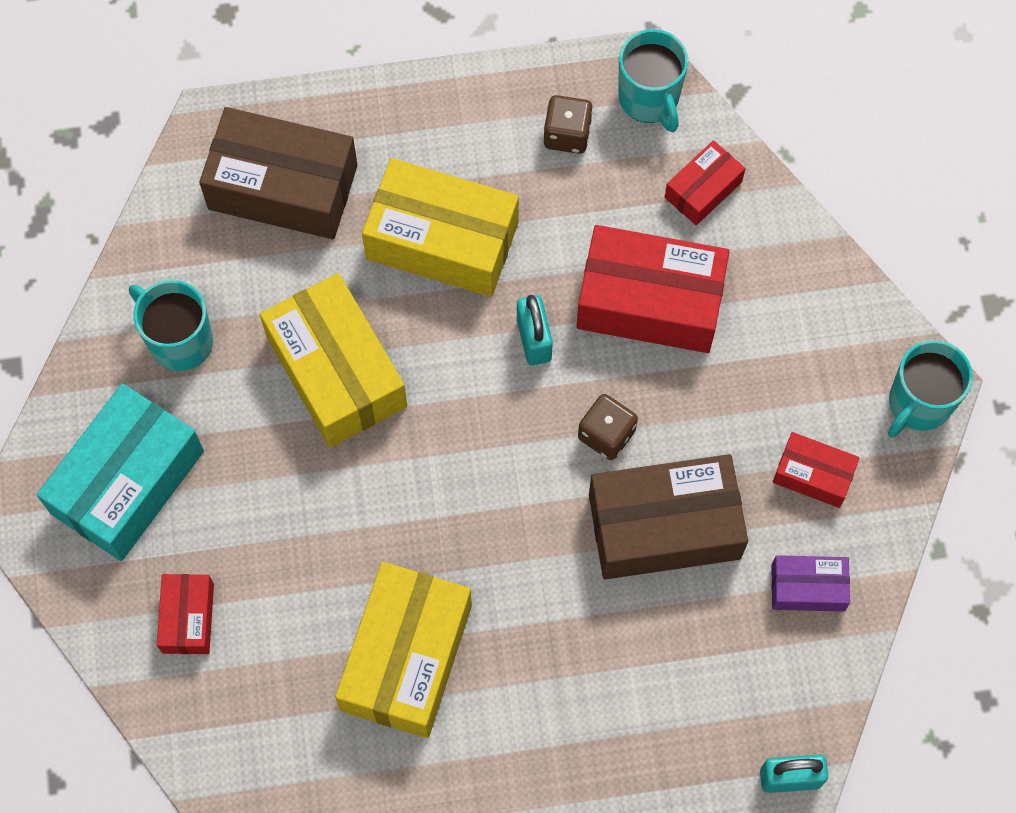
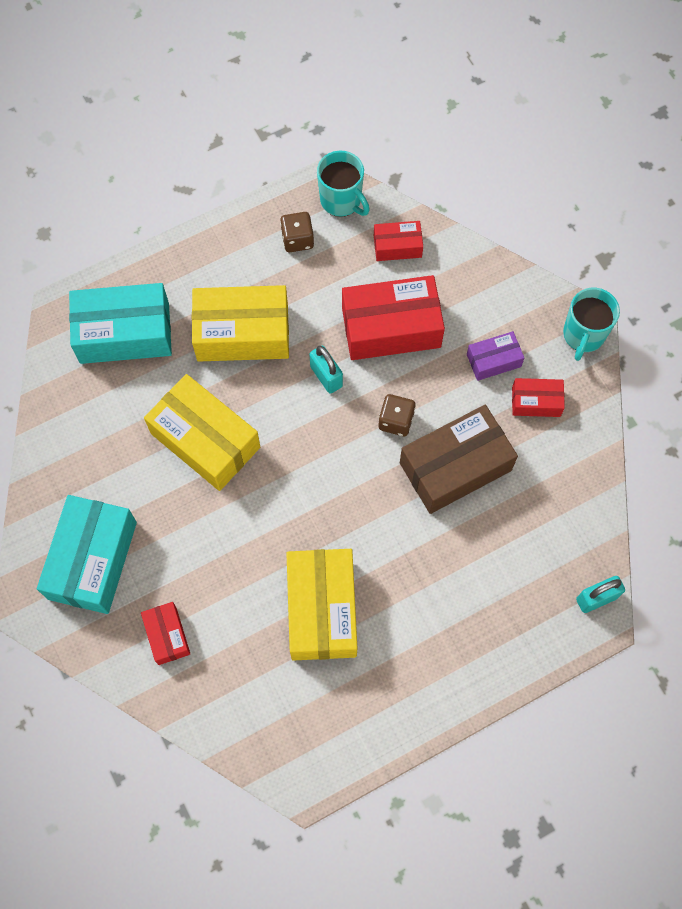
camera: 20 degrees left, 0 degrees up
turquoise mug [129,280,213,371] -> none
brown box [199,107,358,239] -> turquoise box [69,283,172,364]
red box [665,140,746,225] -> red box turned 60 degrees clockwise [374,221,423,261]
purple box [771,555,850,612] -> purple box moved to [467,331,524,381]

